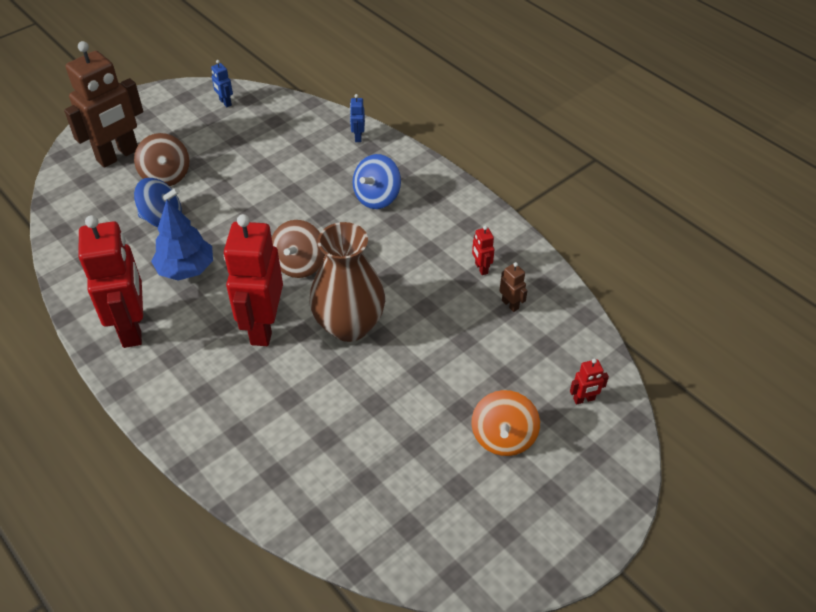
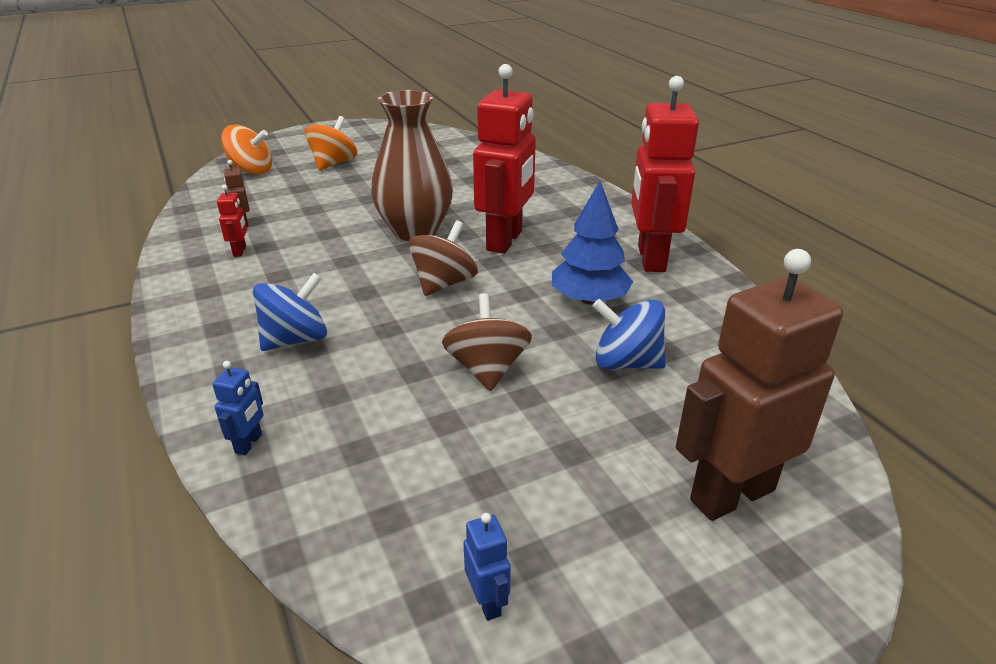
camera: 165 degrees left, 15 degrees down
brown spinning top [134,133,189,186] -> brown spinning top moved to [442,293,532,391]
red robot [570,358,609,405] -> orange spinning top [221,124,272,175]

